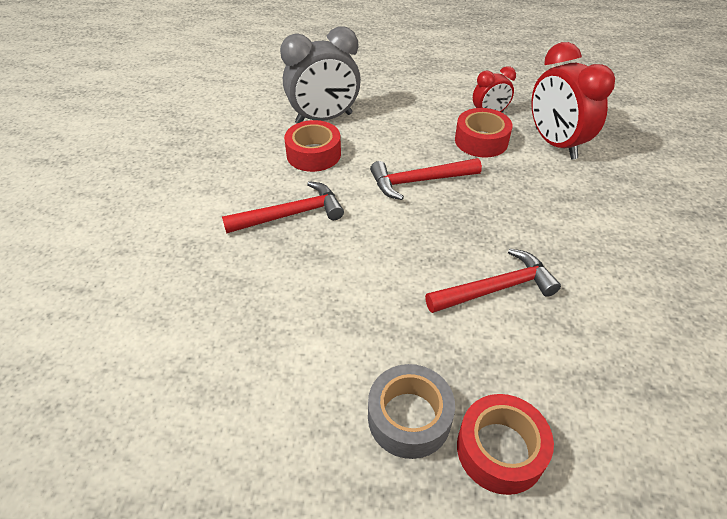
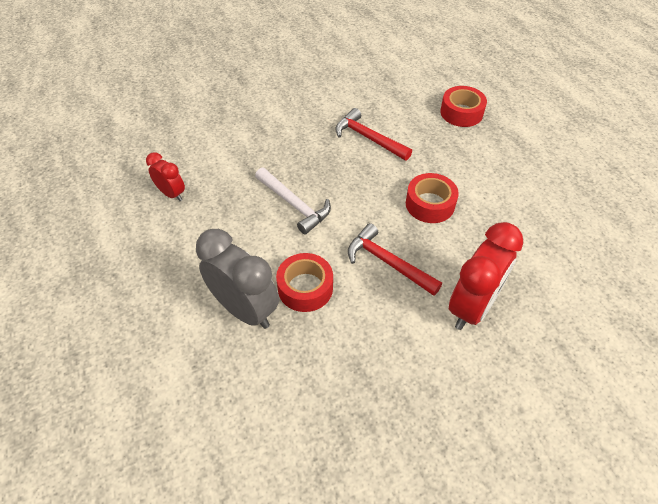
camera: 120 degrees left, 5 degrees up
grey tape [368,364,455,459] -> none
red hammer [370,158,482,200] -> white hammer [255,168,331,234]
red tape [455,108,513,157] -> red tape moved to [406,173,459,223]
red clock [531,42,615,159] -> red clock moved to [449,222,523,330]

